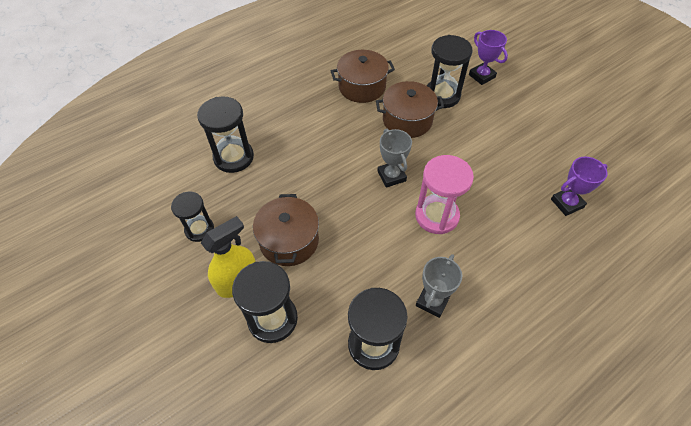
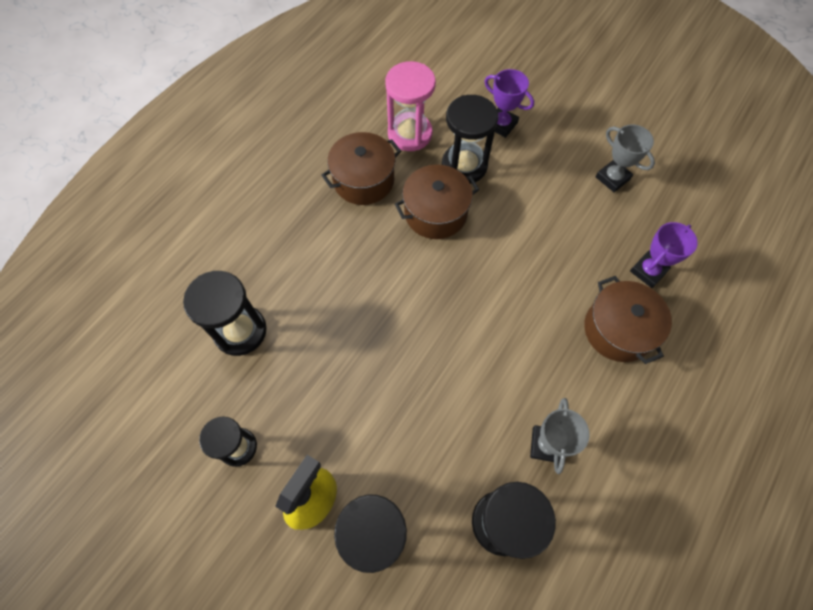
camera: 20 degrees left, 10 degrees up
brown pot [253,194,319,266] -> brown pot moved to [584,276,672,364]
grey trophy [377,129,412,188] -> grey trophy moved to [596,124,655,192]
pink hourglass [415,155,474,234] -> pink hourglass moved to [385,61,436,151]

